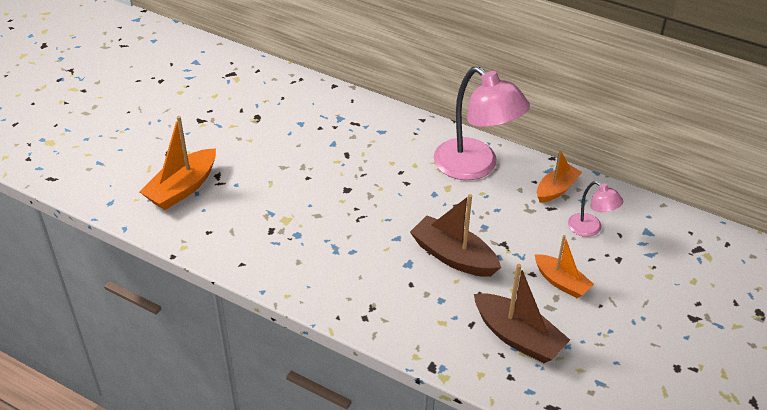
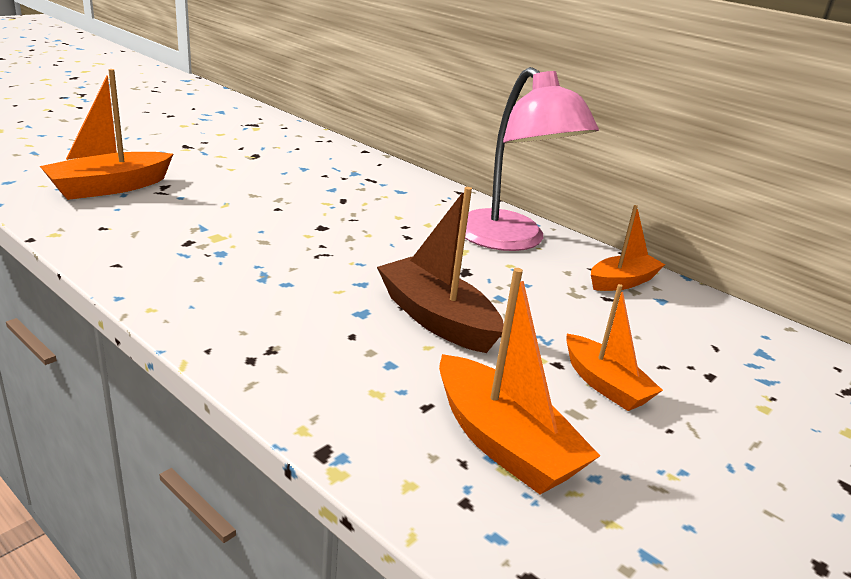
camera: 10 degrees right, 15 degrees down
brown boat [474,264,570,363] -> orange boat [439,268,600,494]
pink lamp [568,181,623,237] -> none

